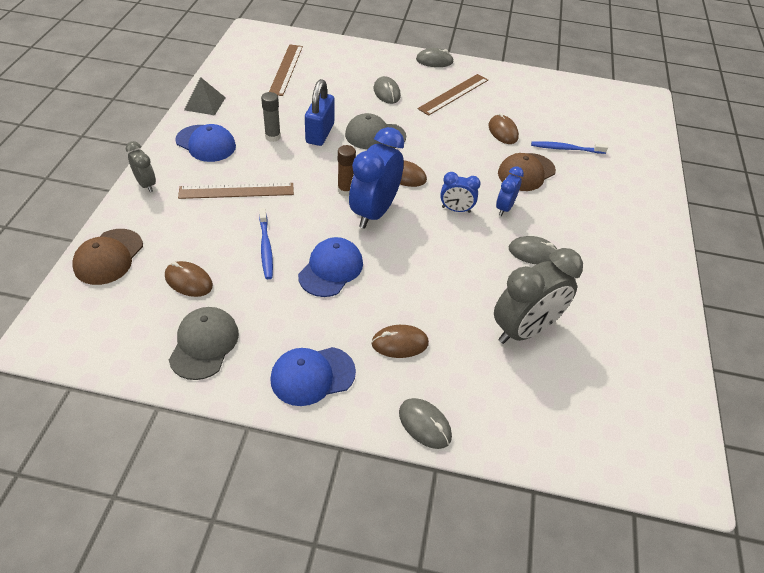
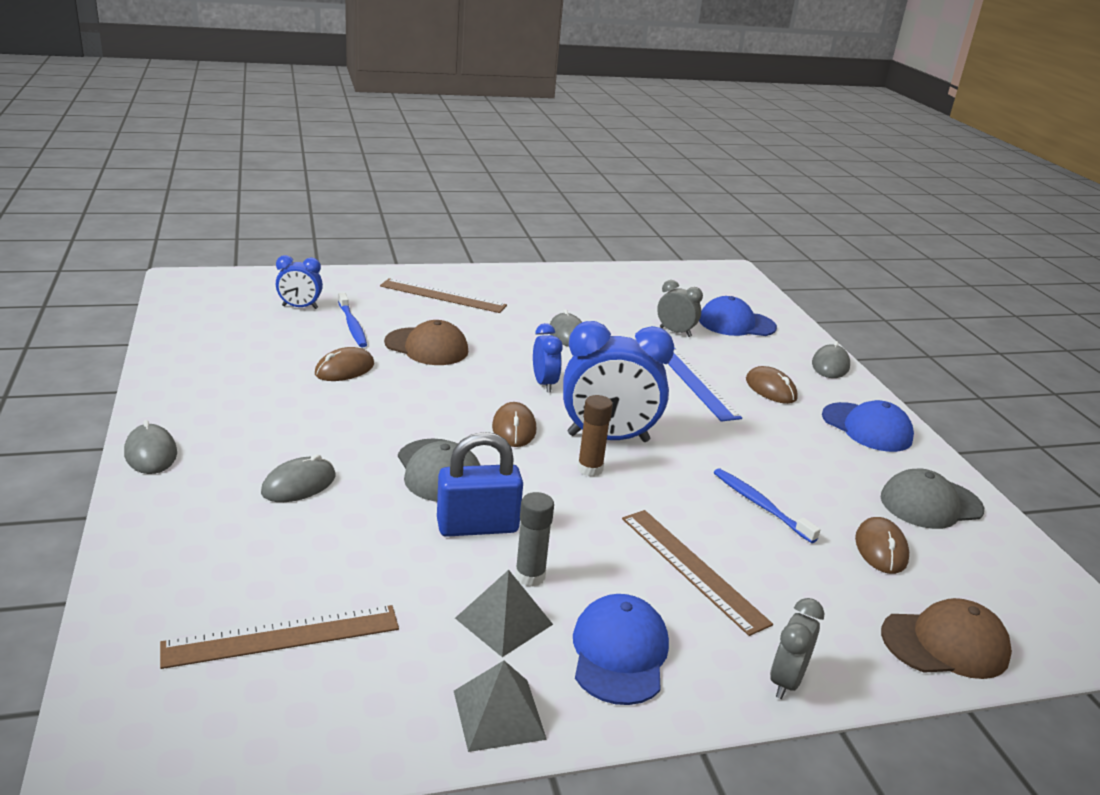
camera: 115 degrees left, 20 degrees down
blue toothbrush [259,208,273,279] -> blue toothbrush turned 90 degrees counterclockwise [714,468,821,543]
blue cap [298,237,363,297] -> blue cap moved to [699,296,777,336]
brown ruler [418,74,488,116] -> brown ruler moved to [380,278,507,313]
grey clock [494,248,583,344] -> grey clock [657,280,703,337], size x0.52
blue clock [496,166,524,216] -> blue clock moved to [276,255,323,309]
none -> grey pyramid [455,570,553,657]
none -> blue ruler [668,348,742,422]

